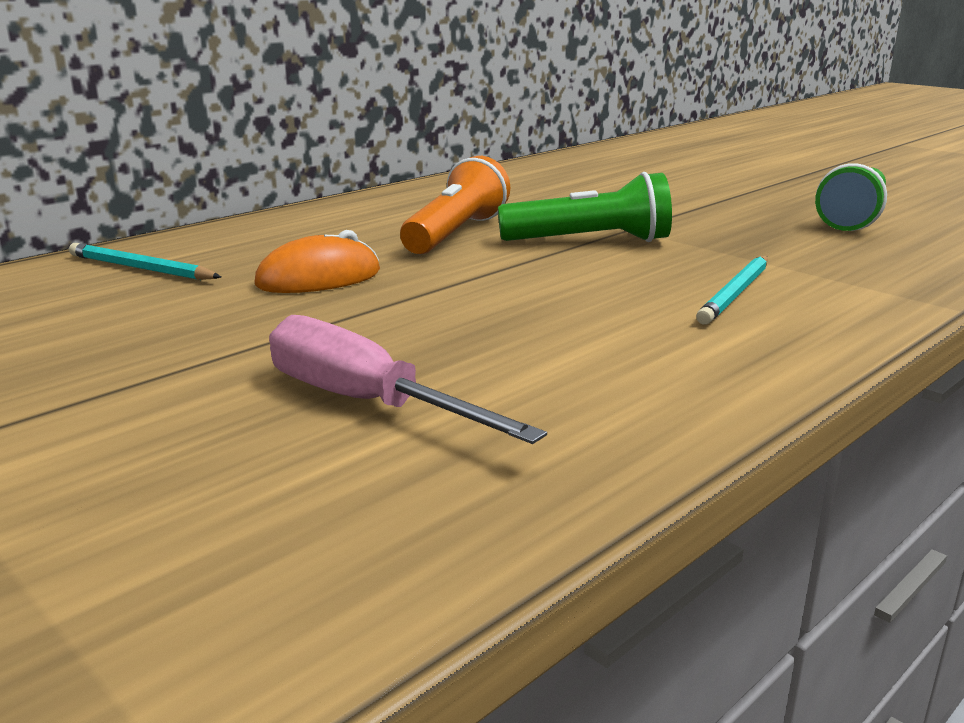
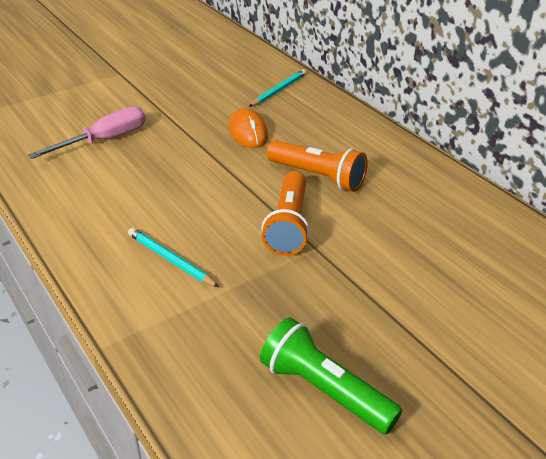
camera: 100 degrees right, 15 degrees up
green flashlight [498,172,672,242] -> orange flashlight [261,171,310,256]

